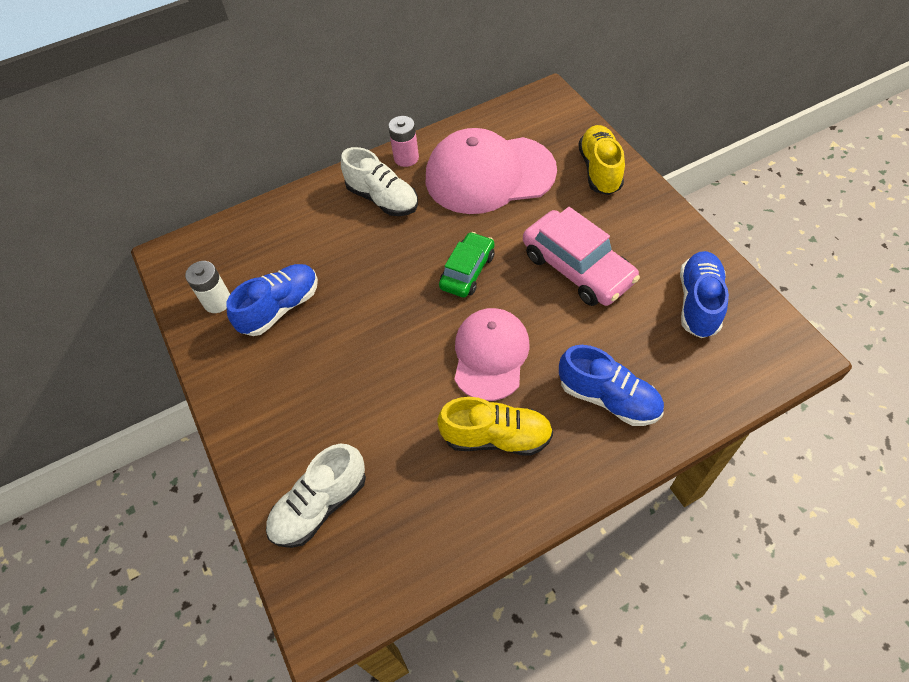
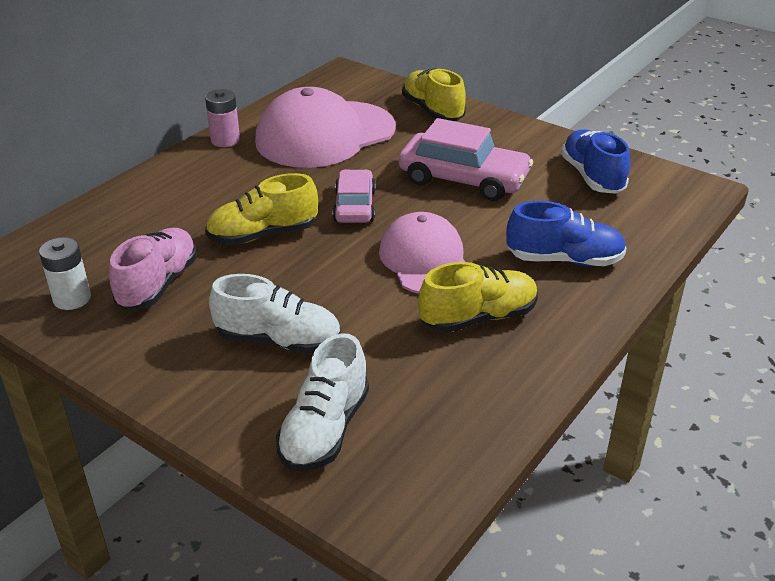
camera: 30 degrees left, 20 degrees down
blue shoe [227,264,318,336] -> pink shoe [109,228,197,310]
white shoe [341,147,418,216] -> white shoe moved to [209,274,341,354]
green car [439,232,495,298] -> pink car [332,169,376,223]
none -> yellow shoe [205,173,318,245]

